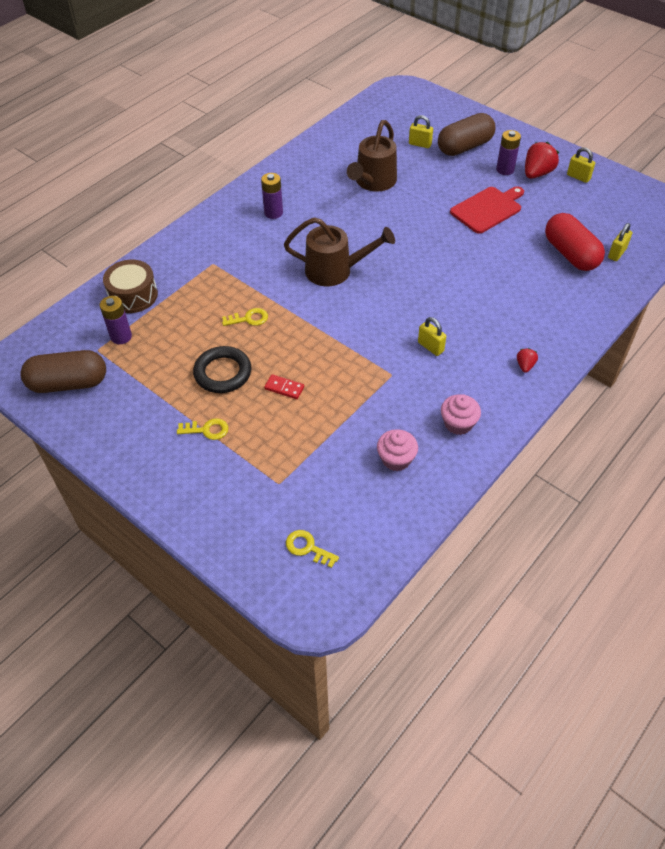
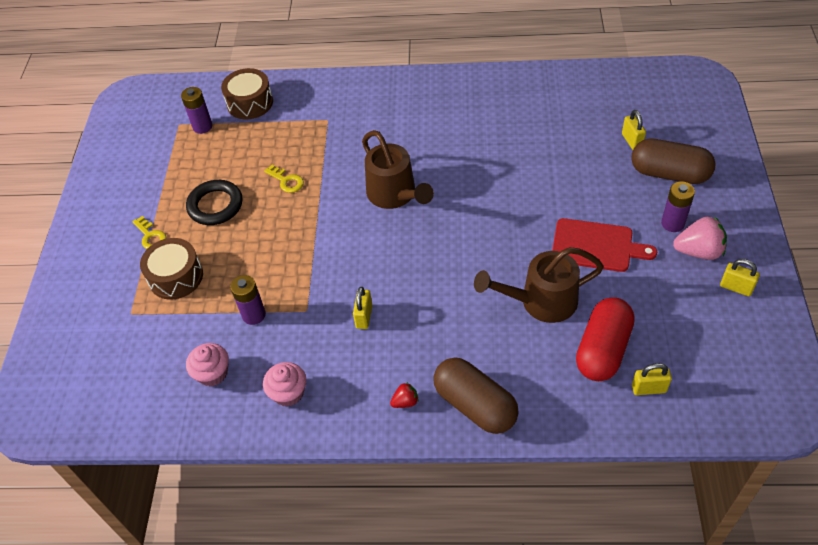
camera: 55 degrees right, 0 degrees up
brown capsule [20,350,106,393] -> brown capsule moved to [433,357,519,434]
purple battery [261,173,283,219] -> purple battery moved to [230,275,266,325]
red domino [264,374,304,399] -> none
yellow key [286,530,339,568] -> none
brown watering can [347,120,397,192] -> brown watering can moved to [474,247,604,323]
red strawberry [525,142,559,179] -> pink strawberry [673,216,727,260]
yellow padlock [567,147,595,183] -> yellow padlock turned 60 degrees counterclockwise [720,259,760,296]
none -> brown drum [140,238,203,299]

